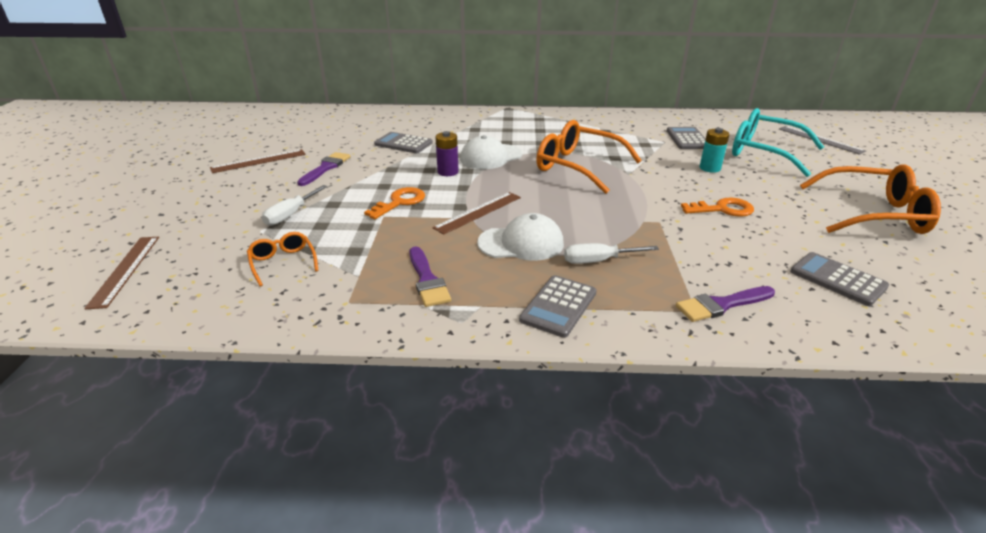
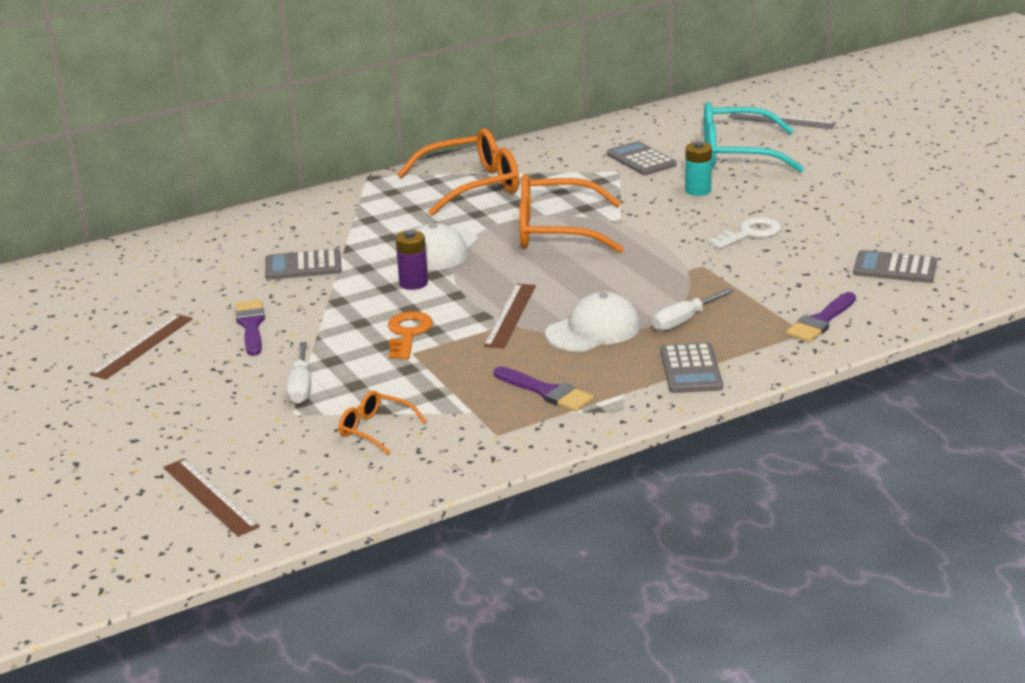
camera: 30 degrees left, 5 degrees down
orange key [681,197,754,217] -> white key [708,217,781,249]
orange glasses [800,165,941,234] -> orange glasses moved to [397,128,519,216]

